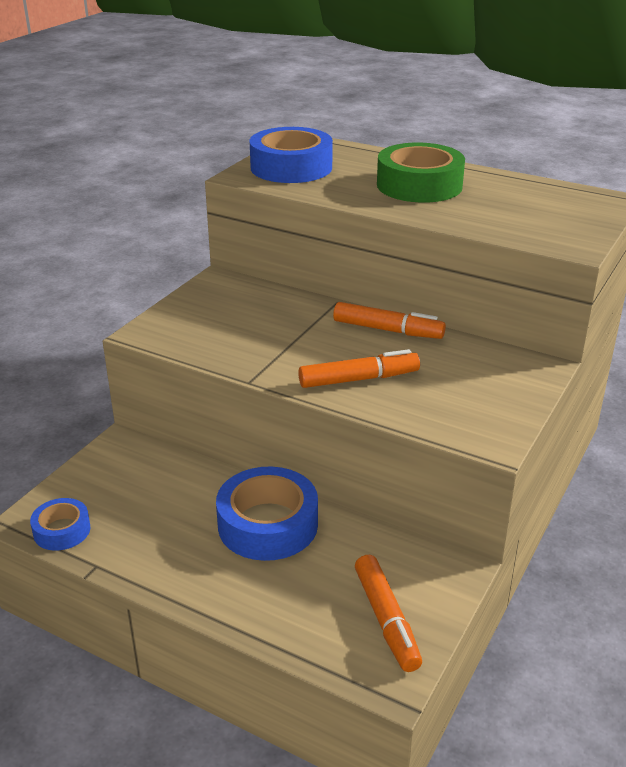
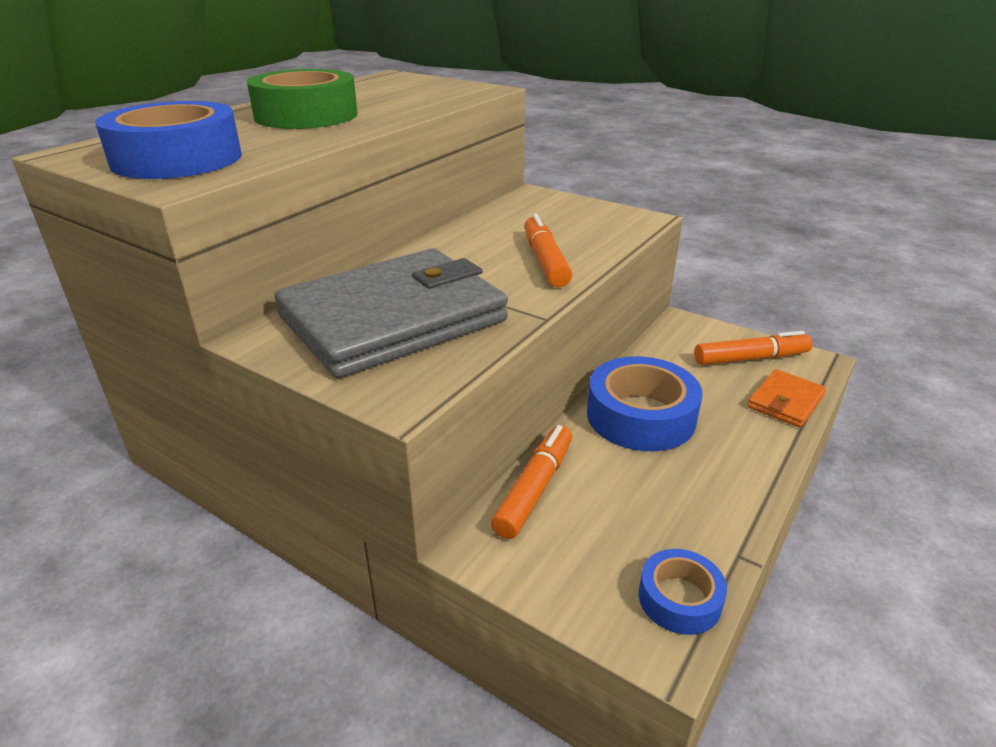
camera: 85 degrees left, 0 degrees up
orange marker [333,302,446,339] -> orange marker moved to [491,425,572,539]
none -> grey wallet [275,248,508,378]
none -> orange wallet [747,369,827,427]

